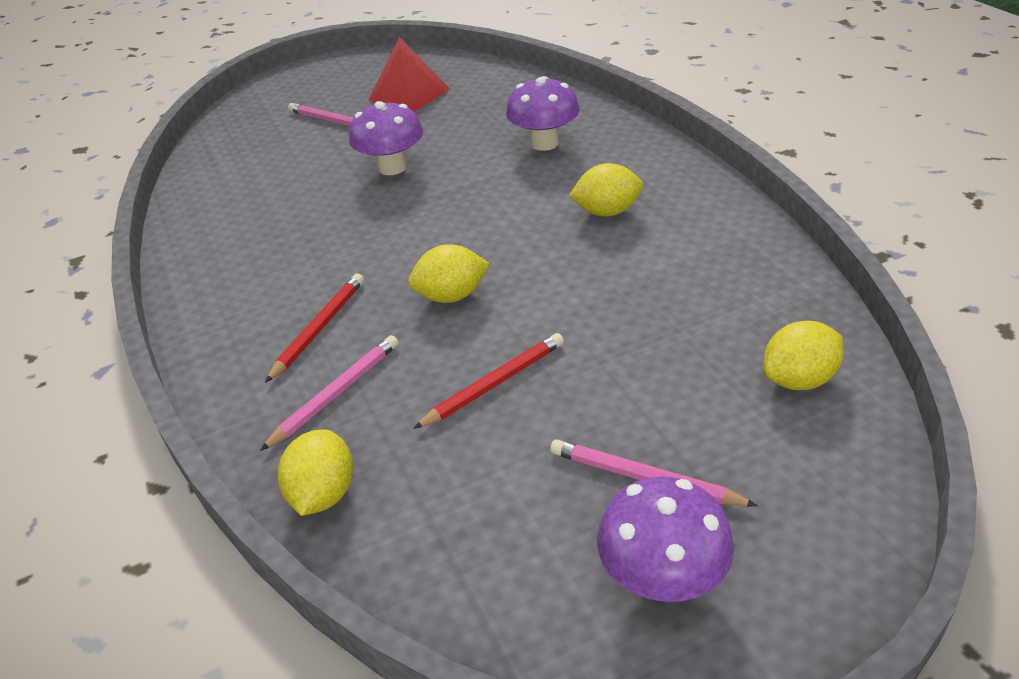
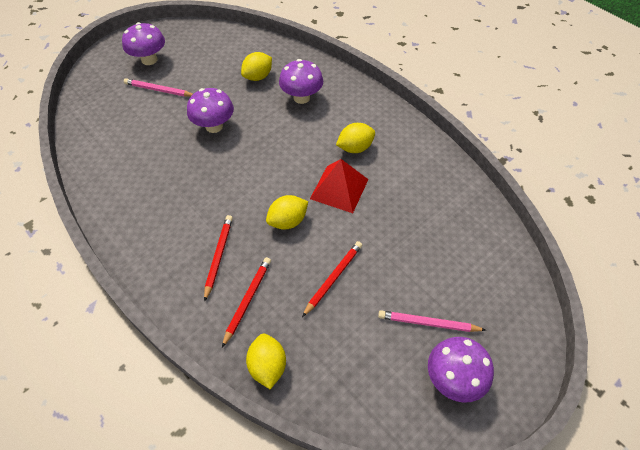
camera: 20 degrees left, 15 degrees up
pink pencil [260,335,398,451] -> red pencil [222,257,271,347]
red pyramid [368,37,451,112] -> red pyramid moved to [310,159,369,213]
yellow lemon [763,321,844,390] -> yellow lemon moved to [241,52,272,81]
none -> purple mushroom [122,22,165,65]

